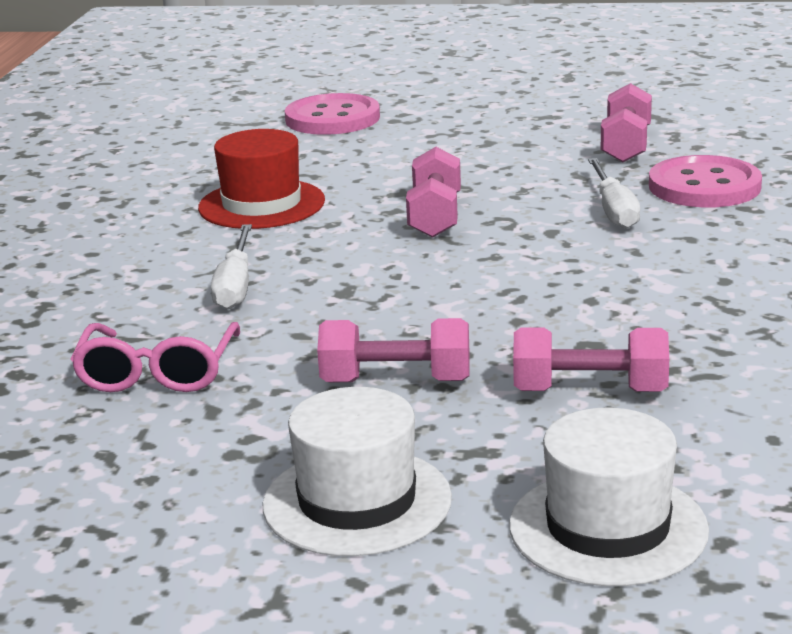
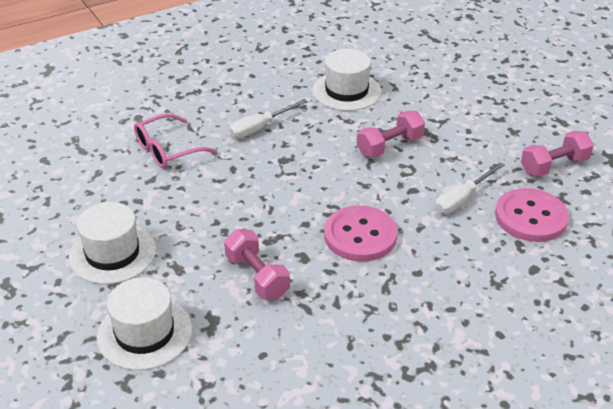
camera: 50 degrees right, 15 degrees up
red hat [198,129,325,229] -> white hat [312,49,382,111]
pink button [285,93,380,135] -> pink button moved to [324,205,397,261]
pink dumbbell [317,318,469,383] -> none

